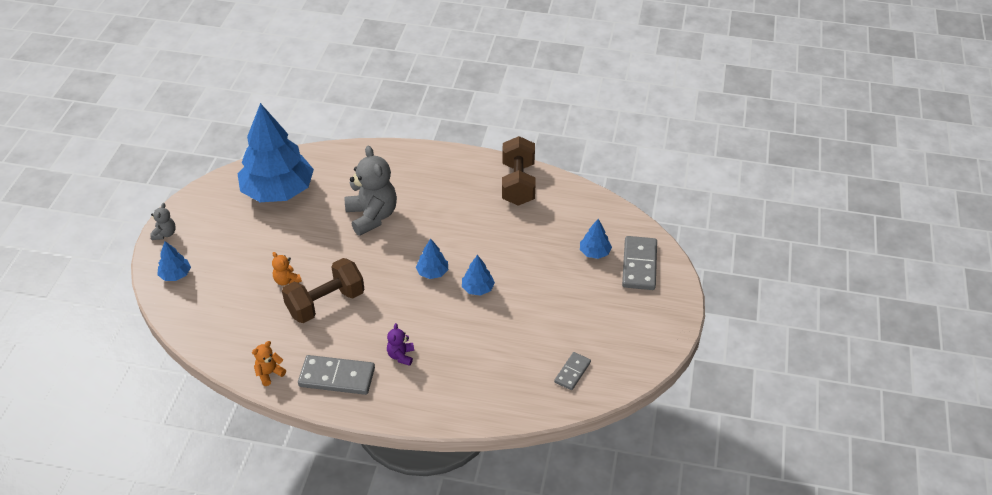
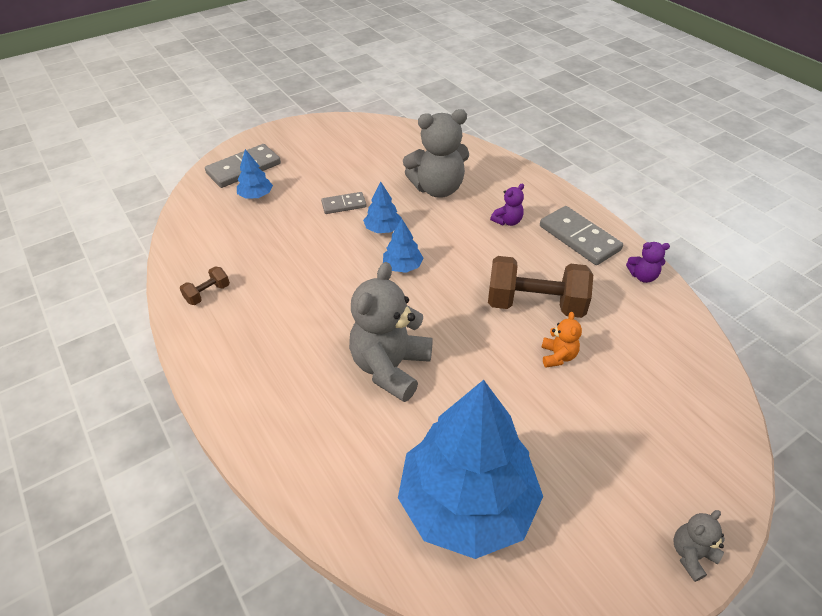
camera: 135 degrees left, 0 degrees up
blue tree [158,241,191,281] -> none
orange teddy bear [252,341,286,386] -> purple teddy bear [626,242,670,283]
brown dumbbell [502,136,535,206] -> brown dumbbell [180,267,230,305], size x0.47
grey domino [554,352,591,390] -> grey domino moved to [321,192,366,214]
none -> grey teddy bear [403,109,469,198]

